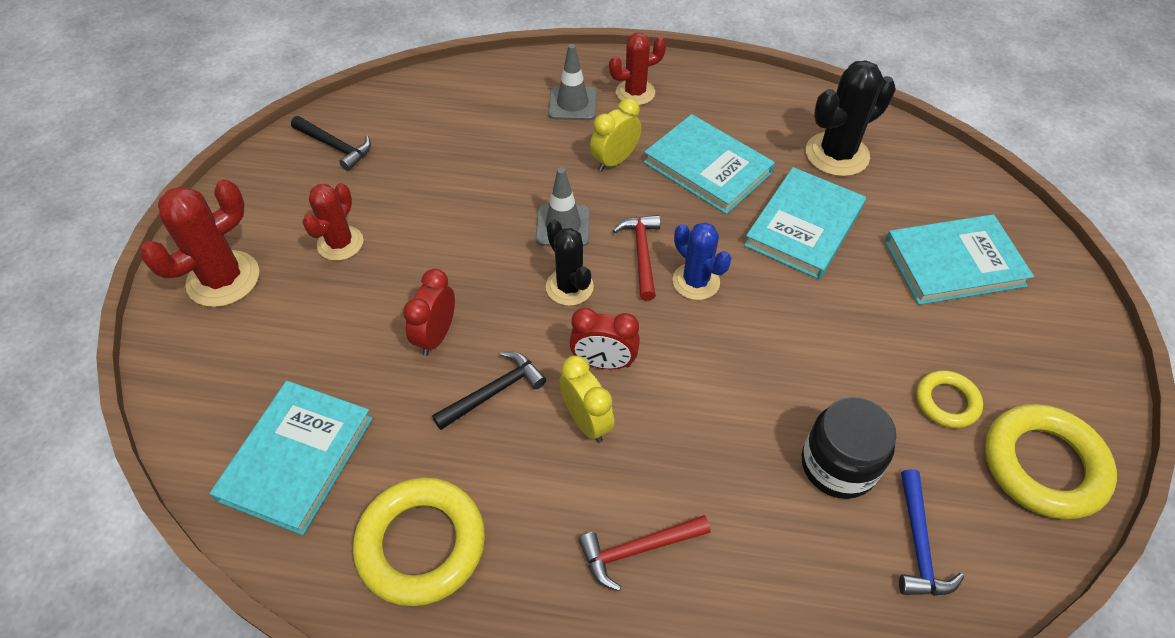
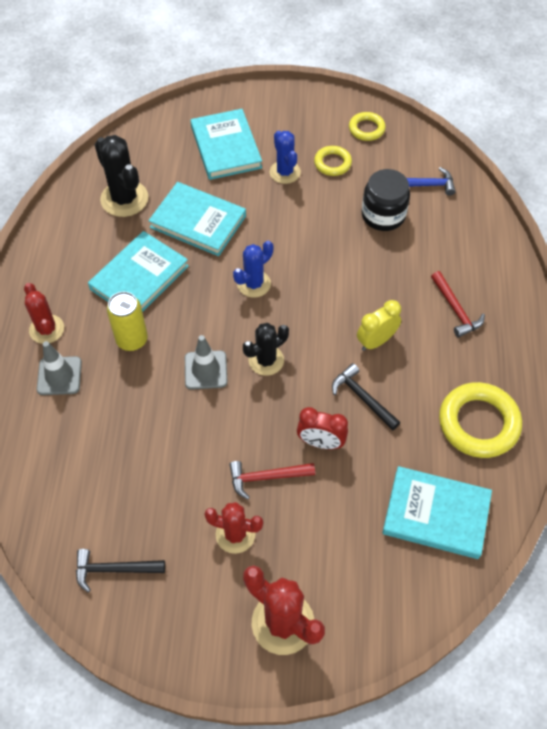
camera: 95 degrees left, 5 degrees up
black hammer [291,116,371,171] -> black hammer turned 120 degrees counterclockwise [76,549,165,592]
red clock [569,308,640,369] -> none
yellow clock [590,98,641,171] -> yellow can [107,292,148,351]
red hammer [613,215,660,301] -> red hammer moved to [229,461,315,500]
yellow ring [985,404,1117,520] -> yellow ring [349,112,386,141], size x0.55
none -> blue cactus [270,131,301,184]

